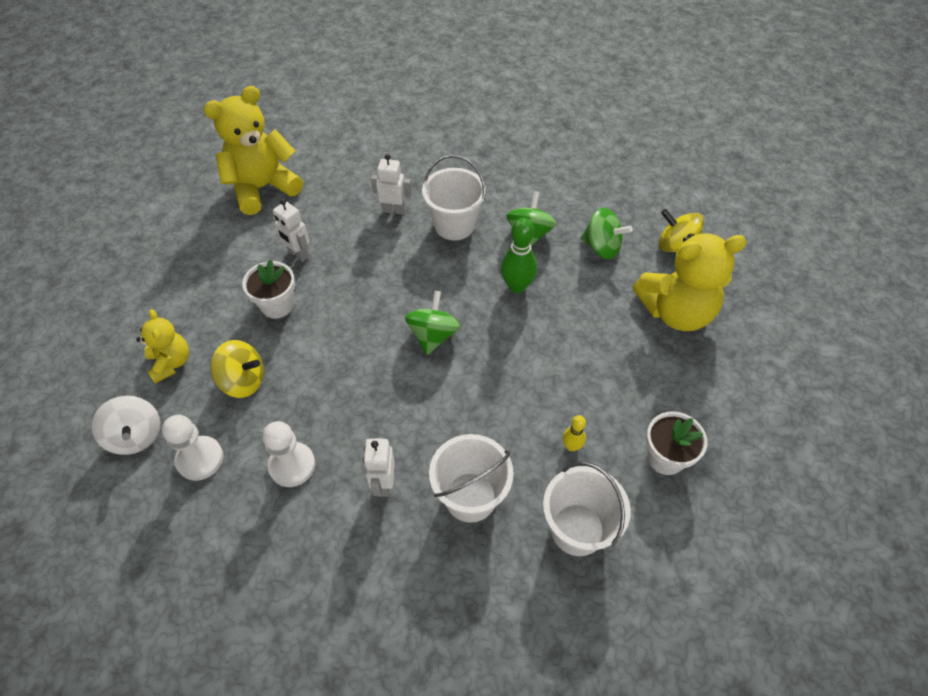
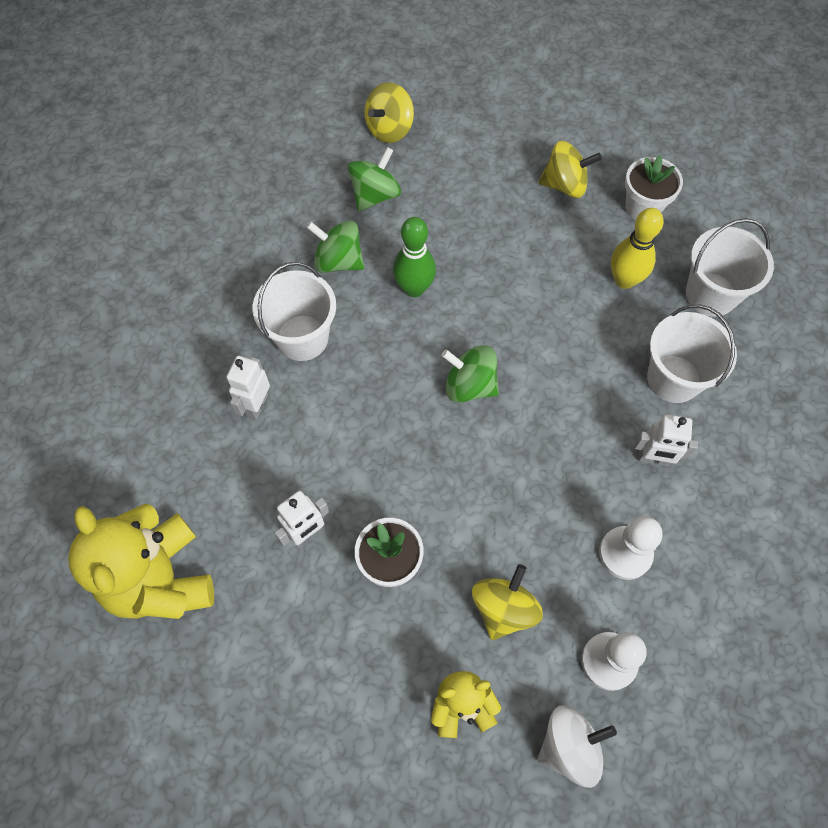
camera: 80 degrees left, 10 degrees up
yellow bowling pin [562,415,586,451] -> yellow bowling pin [611,208,664,289], size x1.81
yellow teddy bear [633,233,747,331] -> none
none -> yellow spinning top [539,141,602,198]

